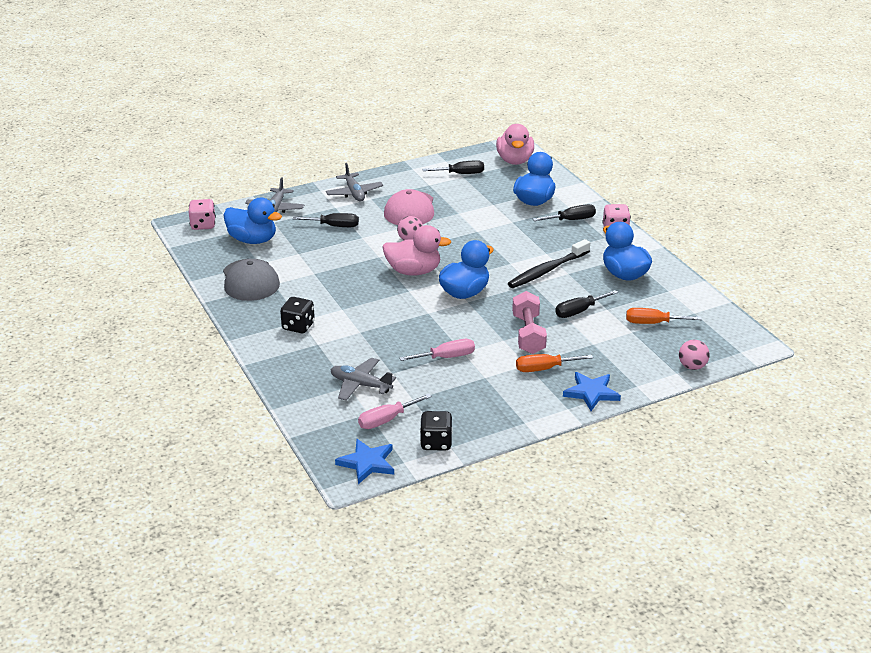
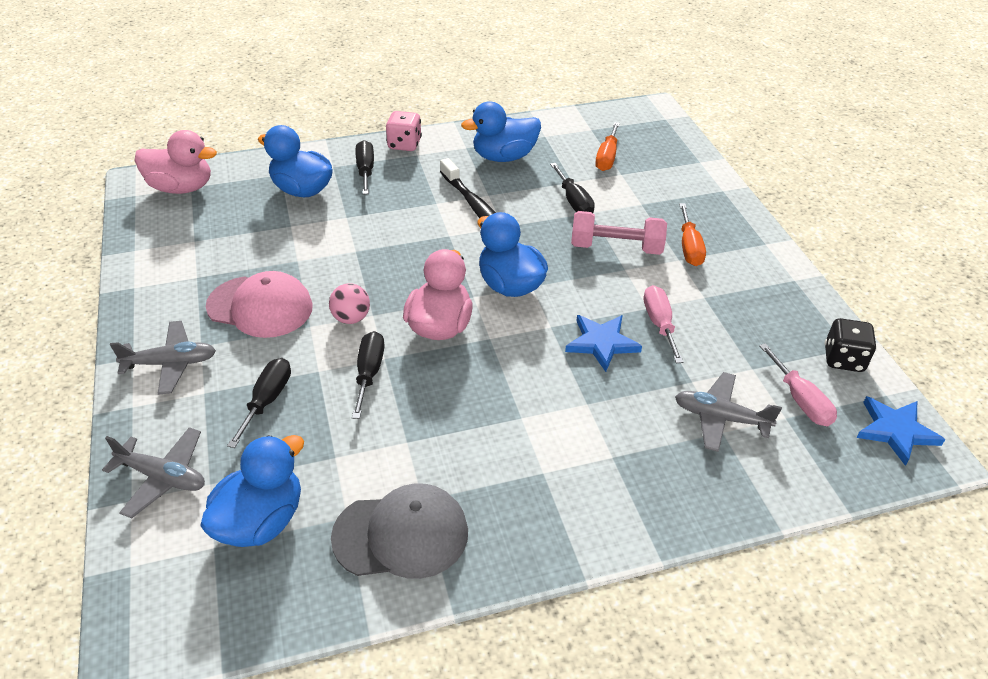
camera: 80 degrees left, 10 degrees up
pink dice [189,199,216,230] -> none
black dice [280,297,315,333] -> none
grey plane [331,357,396,401] -> grey plane turned 75 degrees clockwise [675,372,782,452]
black screwdriver [422,160,484,174] -> black screwdriver moved to [352,331,384,419]
blue star [563,372,621,411] -> blue star moved to [565,315,642,372]
pink ball [679,340,710,370] -> none

